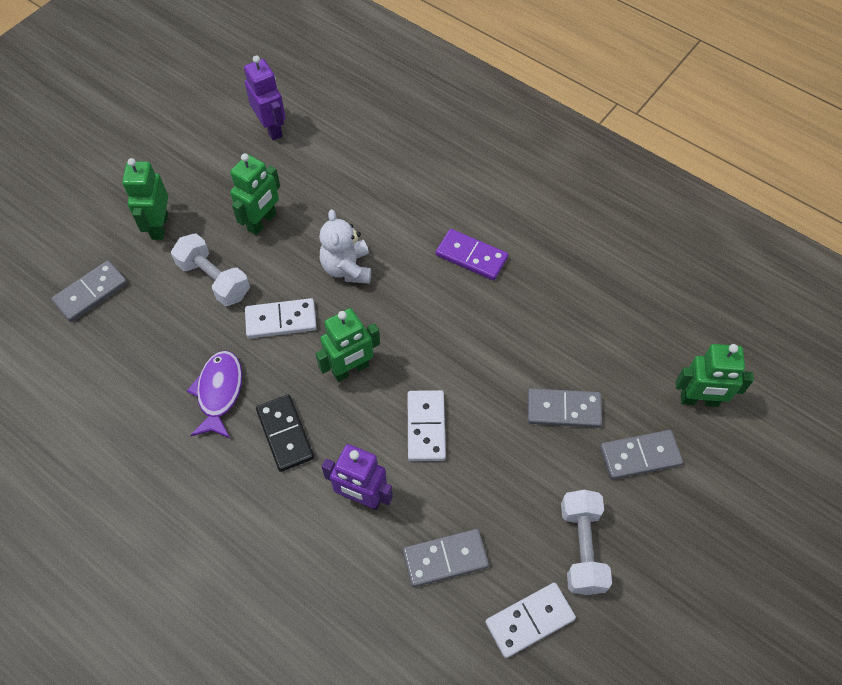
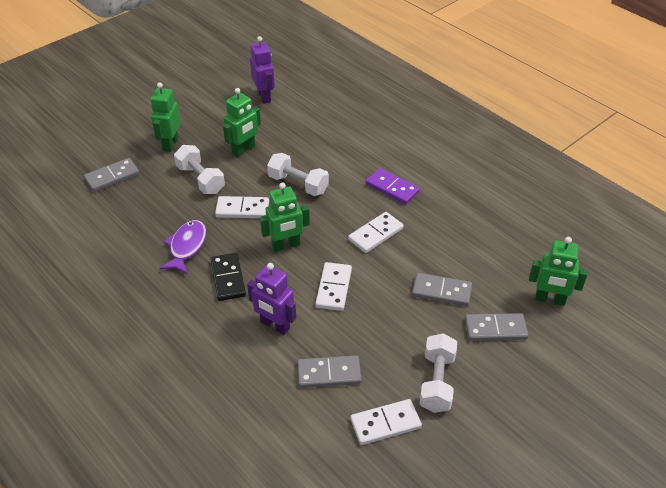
camera: 10 degrees right, 15 degrees down
white teddy bear [319,209,371,284] -> white dumbbell [267,153,329,196]
none -> white domino [348,212,404,253]

